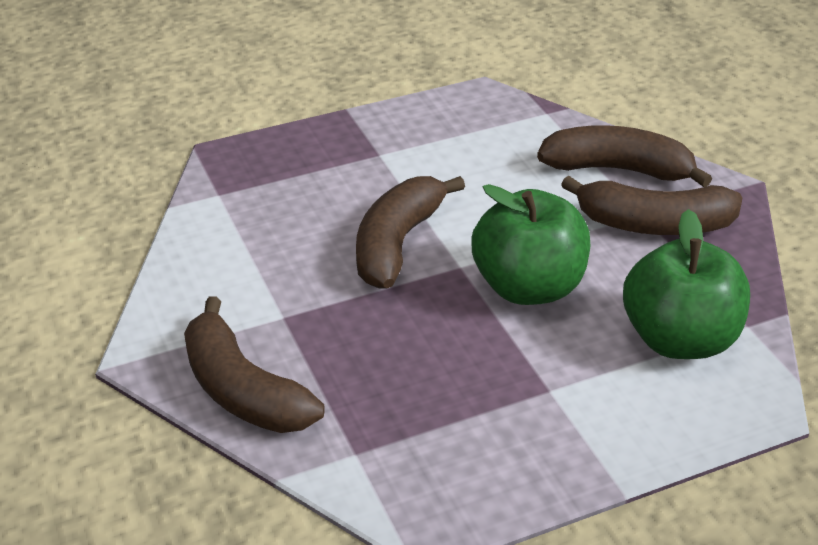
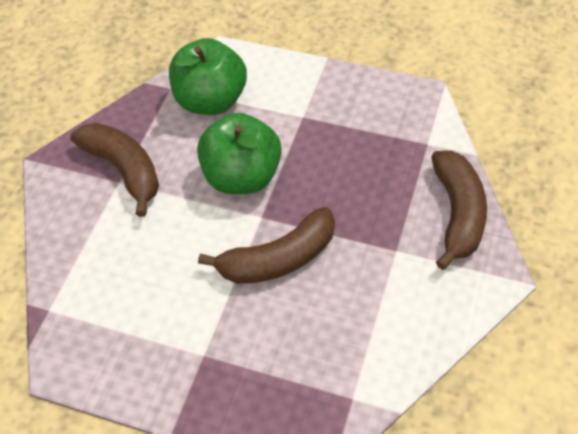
camera: 135 degrees left, 15 degrees up
brown banana [537,125,712,187] -> none

